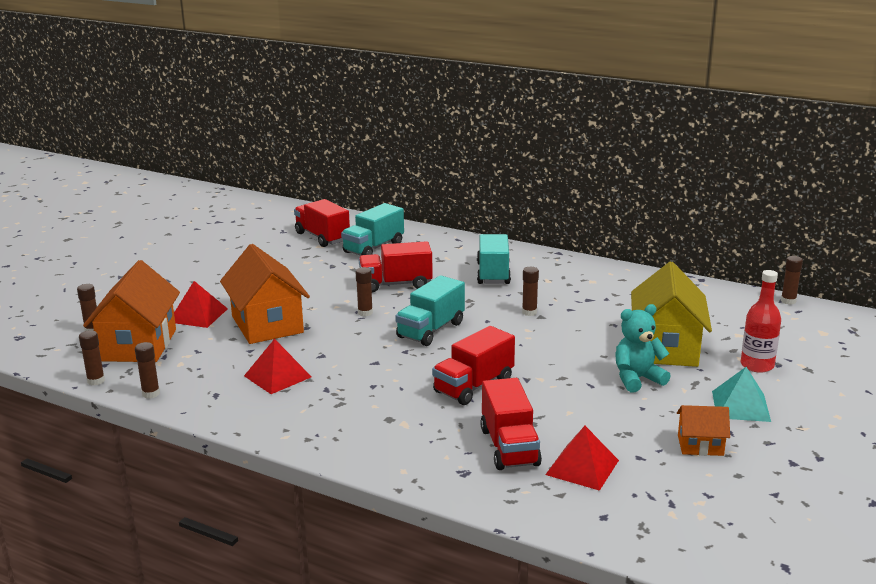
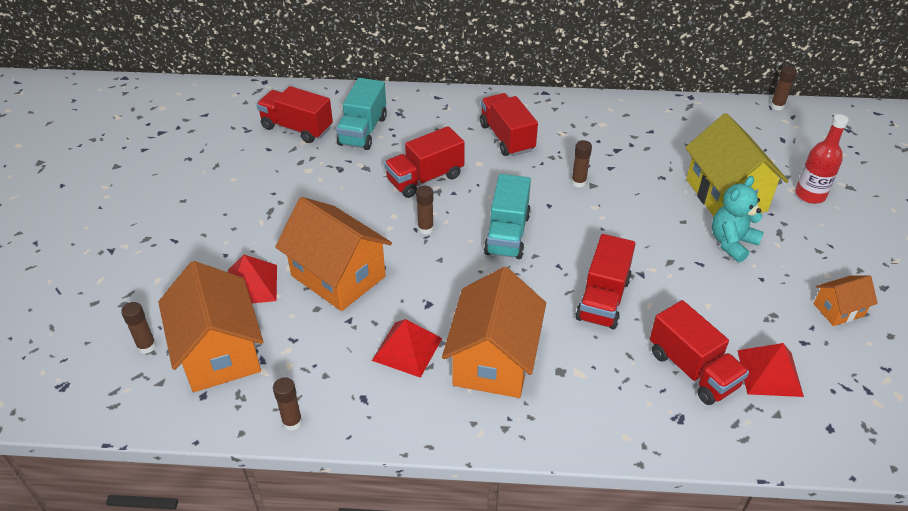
camera: 25 degrees left, 20 degrees up
brown glue stick [79,330,105,386] -> none
turquoise truck [477,234,511,284] -> red truck [480,93,538,156]
turquoise pyramid [712,367,771,422] -> none
none -> orange house [442,267,546,398]

